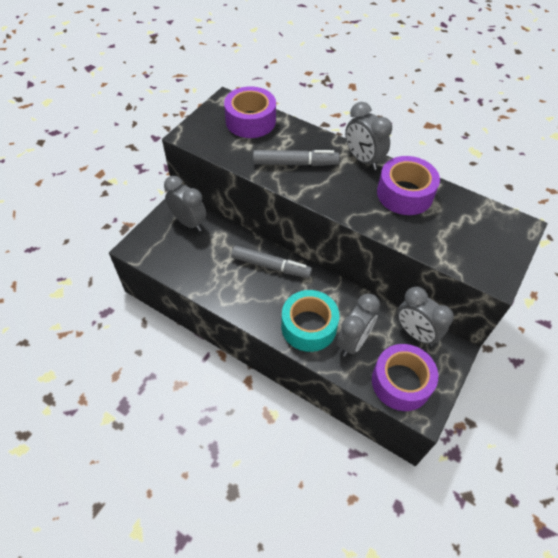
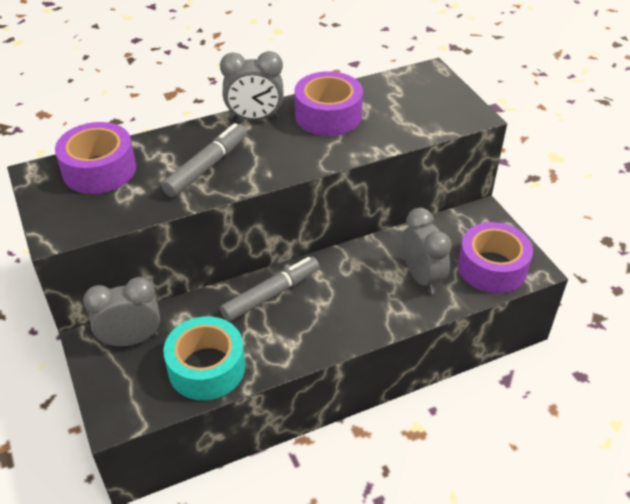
camera: 55 degrees left, 10 degrees down
turquoise tape [281,290,340,352] -> turquoise tape moved to [163,316,245,400]
grey clock [397,286,454,346] -> none

